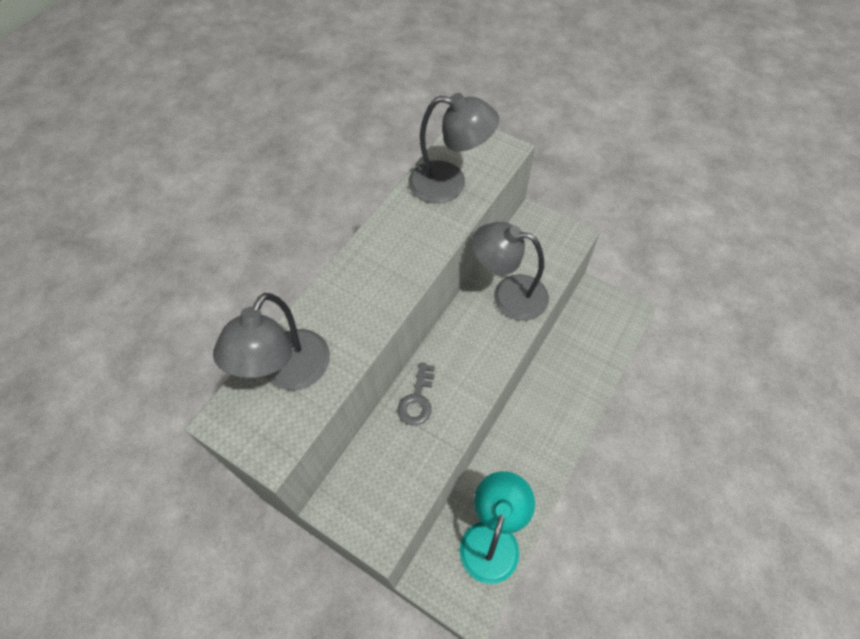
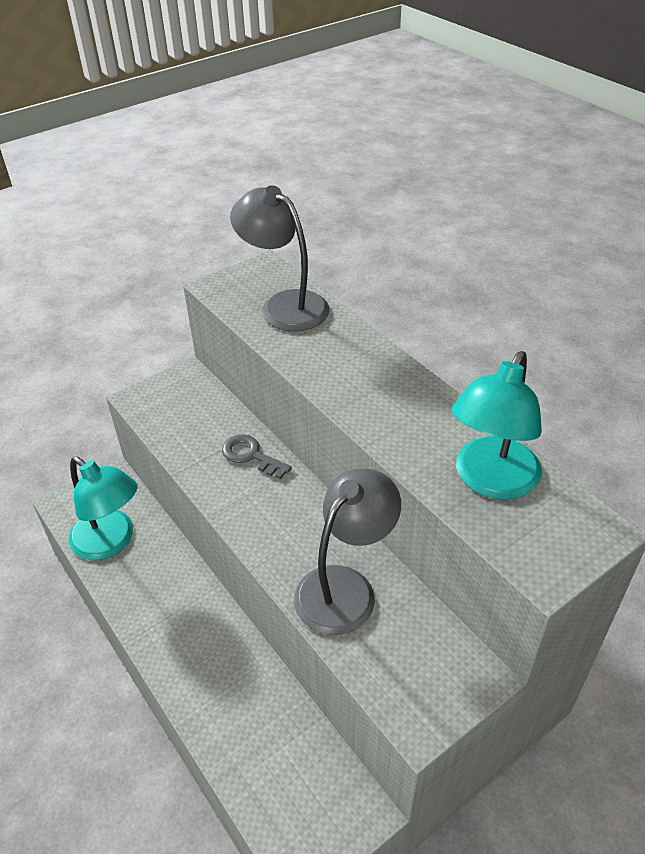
camera: 110 degrees right, 15 degrees down
grey lamp [408,93,499,203] -> turquoise lamp [452,351,542,500]

